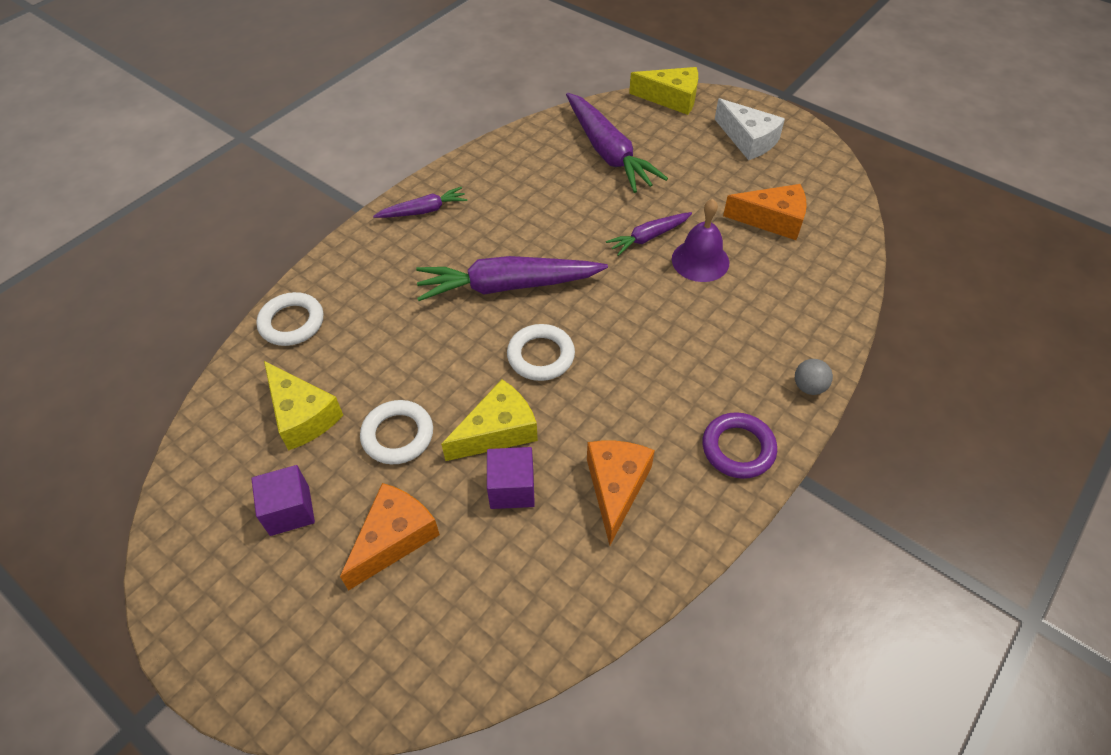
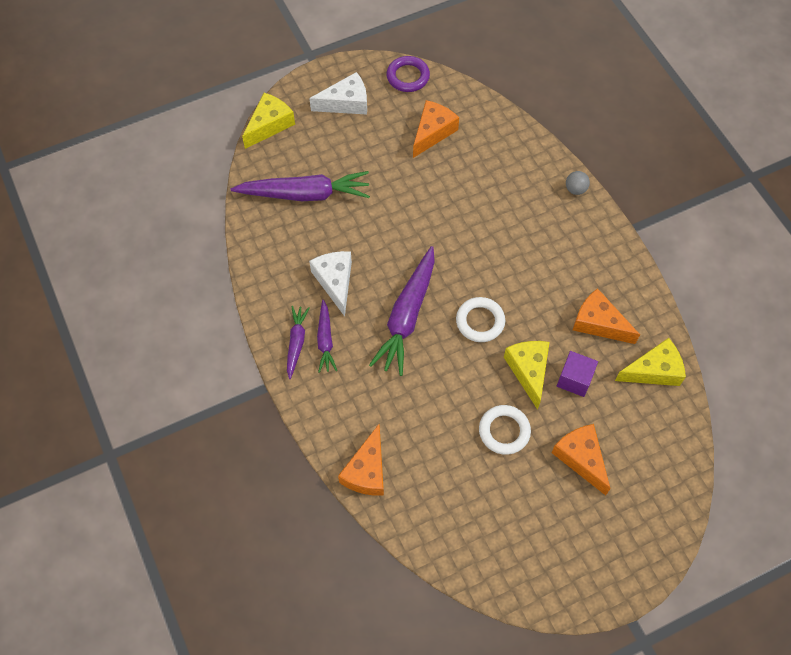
camera: 65 degrees left, 10 degrees up
purple cube [251,465,315,536] -> none
white ring [256,292,323,346] -> orange cheese [338,424,384,496]
yellow cheese [264,361,343,450] -> yellow cheese moved to [615,338,686,386]
purple carrot [606,212,692,256] -> purple carrot moved to [317,300,337,373]
purple bell [672,199,729,282] -> none
purple ring [702,412,777,479] -> purple ring moved to [387,56,430,92]
none -> white cheese [309,251,352,316]

